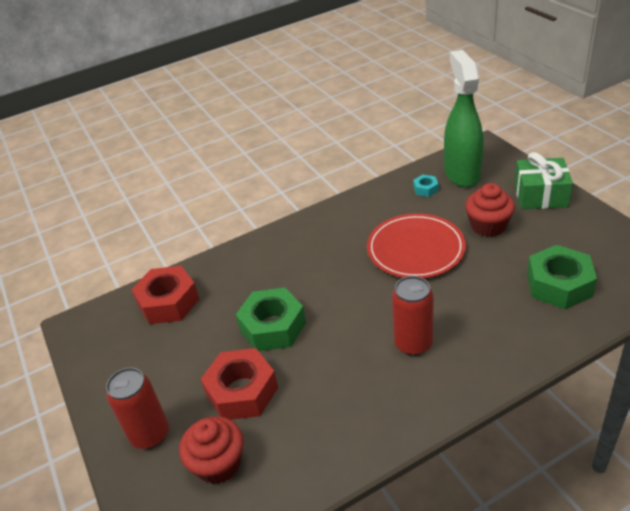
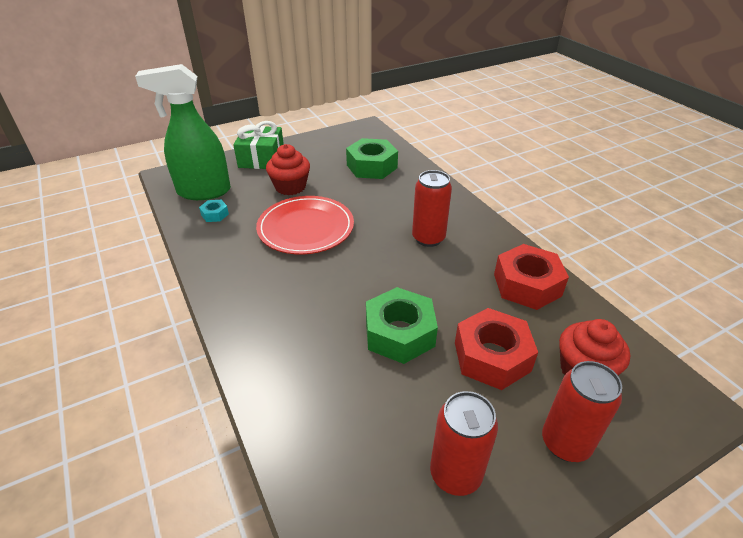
camera: 95 degrees left, 0 degrees up
red nut [131,266,199,324] -> red nut moved to [494,244,569,310]
none -> red can [430,391,498,496]

